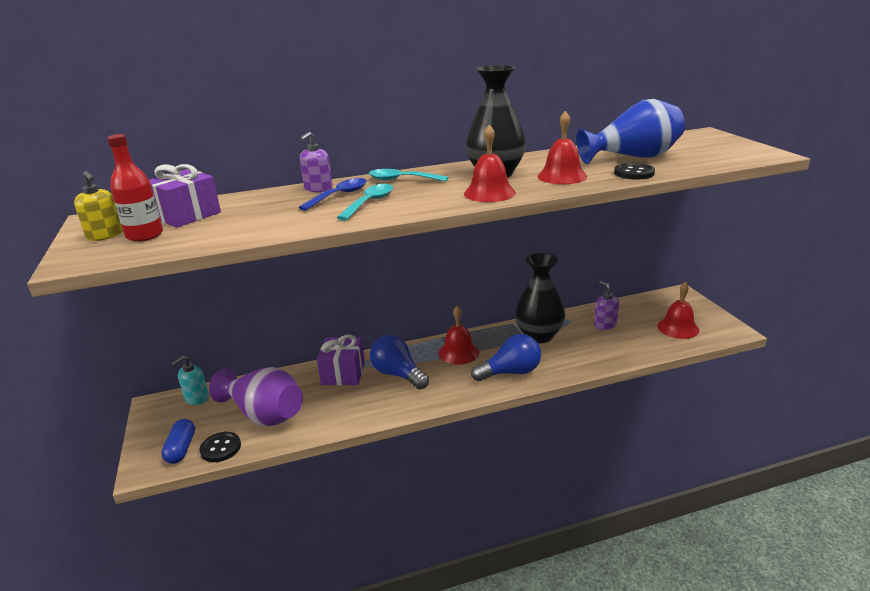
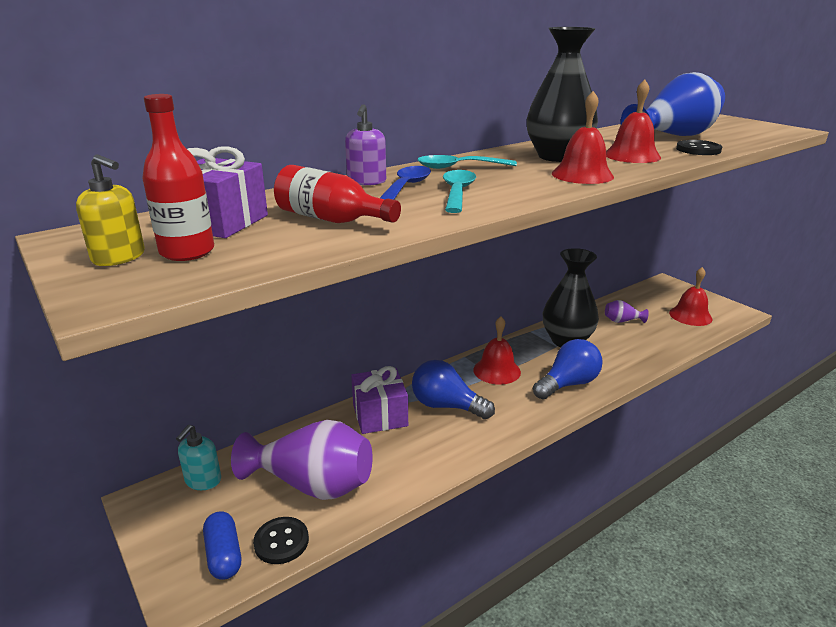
camera: 20 degrees left, 0 degrees up
purple soap dispenser [594,281,619,330] -> purple vase [605,300,649,323]
none -> red bottle [274,165,401,223]

